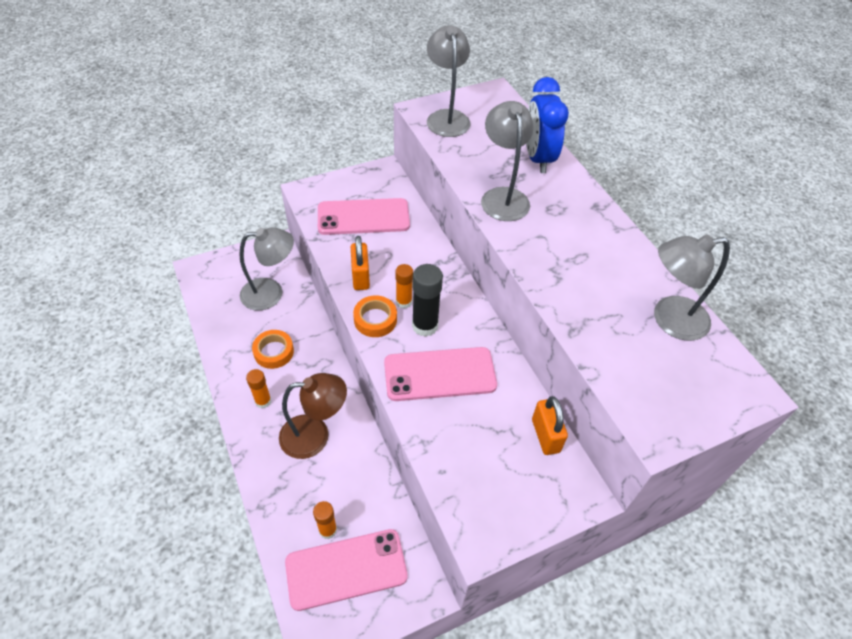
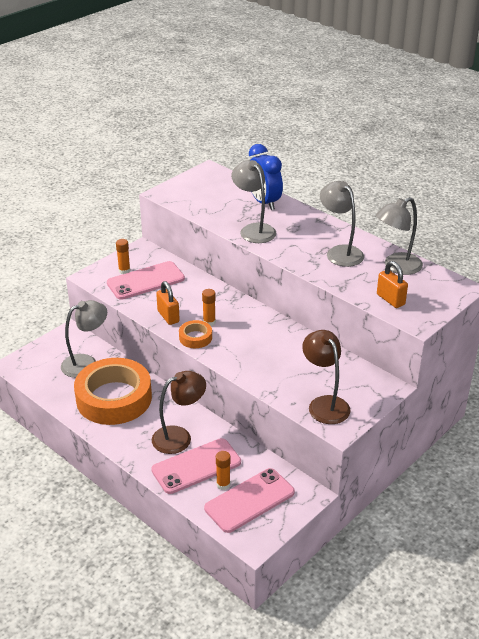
camera: 20 degrees left, 15 degrees down
orange glue stick [246,369,271,409] -> orange glue stick moved to [116,239,130,274]
orange tape [252,330,294,369] -> orange tape [74,358,152,425], size x2.30
pink phone [384,347,497,401] -> pink phone moved to [151,438,241,494]
black glue stick [412,264,443,337] -> none
grey lamp [427,25,471,137] -> grey lamp moved to [320,181,364,267]
orange padlock [532,396,568,455] -> orange padlock moved to [377,261,408,308]
none -> brown lamp [302,330,351,424]

